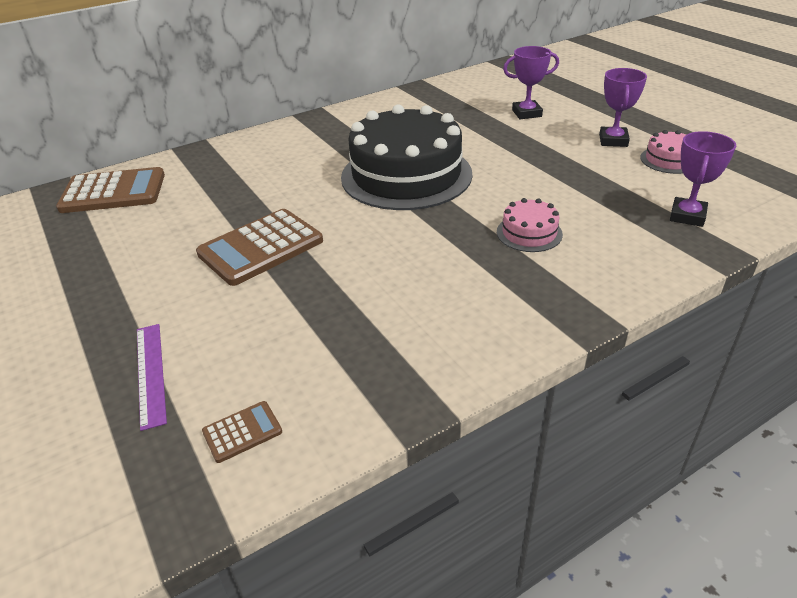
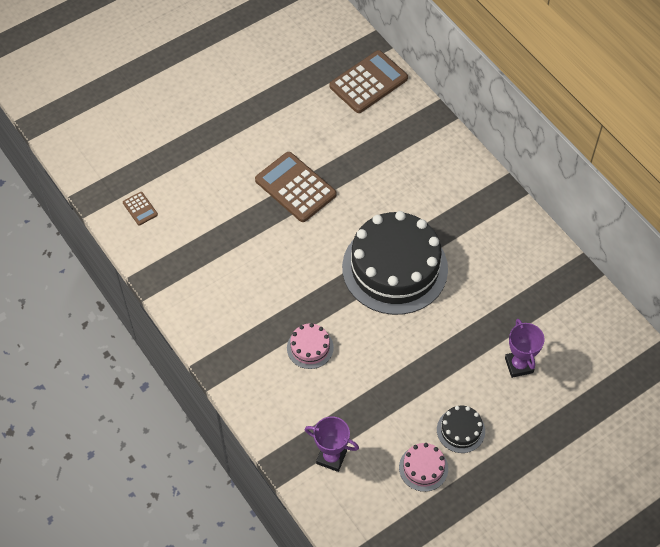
camera: 85 degrees right, 20 degrees up
brown calculator [56,167,165,213] -> brown calculator turned 120 degrees counterclockwise [329,50,408,113]
purple ruler [137,324,167,431] -> none
purple trophy [599,68,647,147] -> black cake [437,406,485,453]

